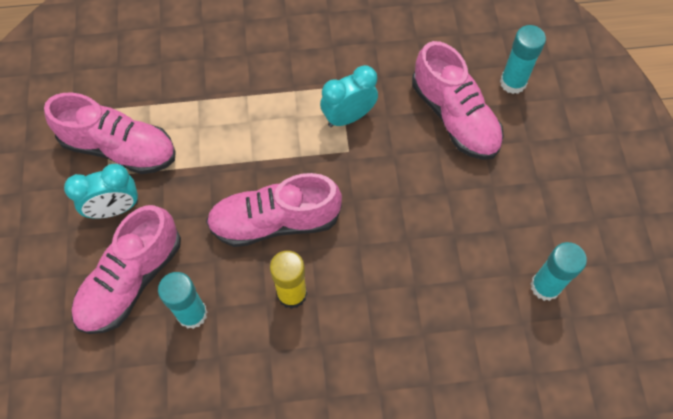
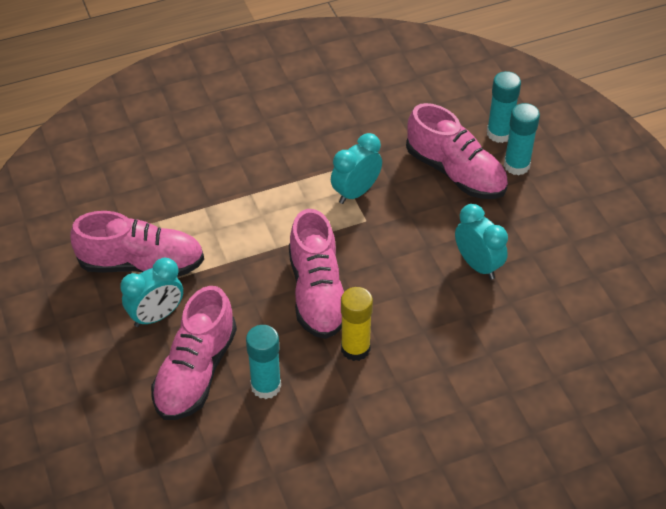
camera: 15 degrees left, 15 degrees down
pink shoe [206,173,342,247] -> pink shoe turned 75 degrees counterclockwise [289,209,344,339]
turquoise glue stick [530,242,587,301] -> turquoise glue stick moved to [504,103,540,175]
none -> turquoise clock [455,204,508,280]

